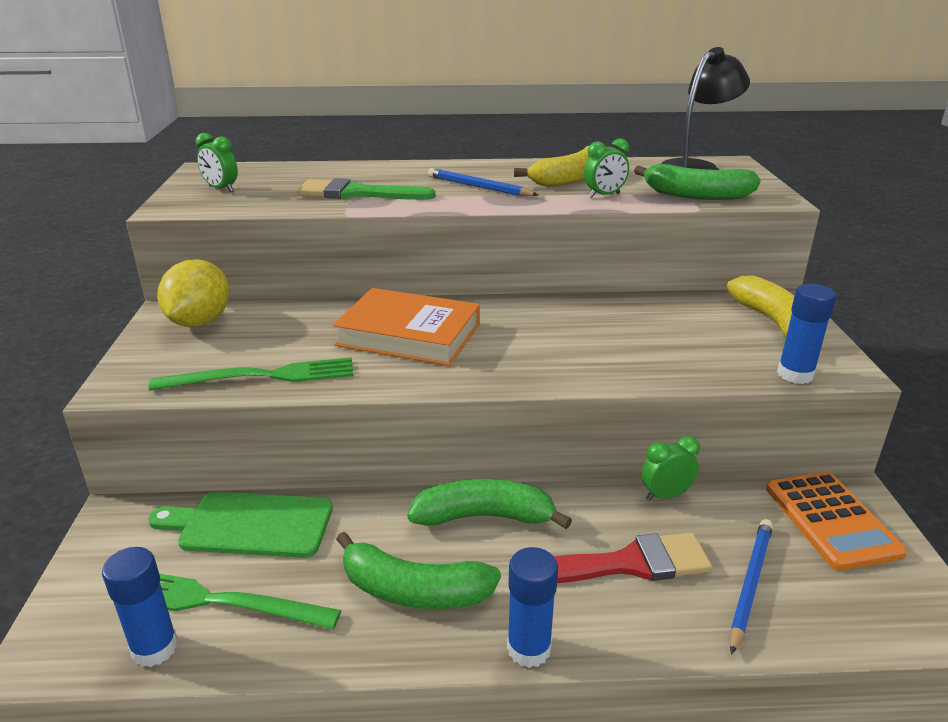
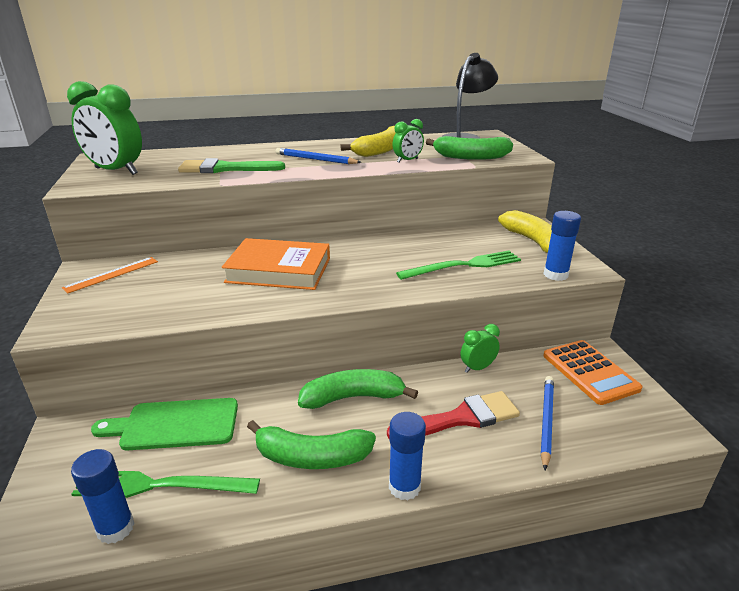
camera: 10 degrees left, 0 degrees up
green fork [149,357,354,390] -> green fork moved to [396,250,521,280]
yellow lemon [157,259,230,327] -> orange ruler [62,257,158,293]
green clock [196,133,238,192] -> green clock [67,81,142,175], size x2.00

